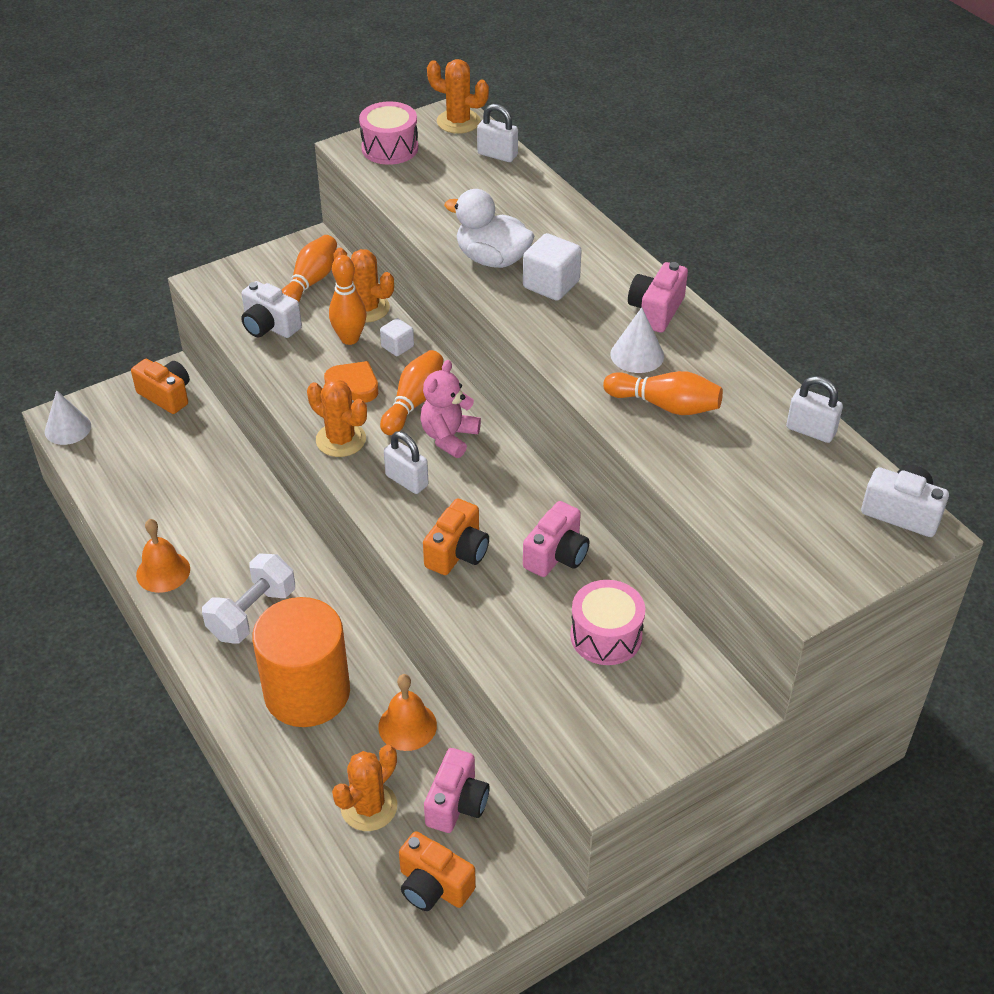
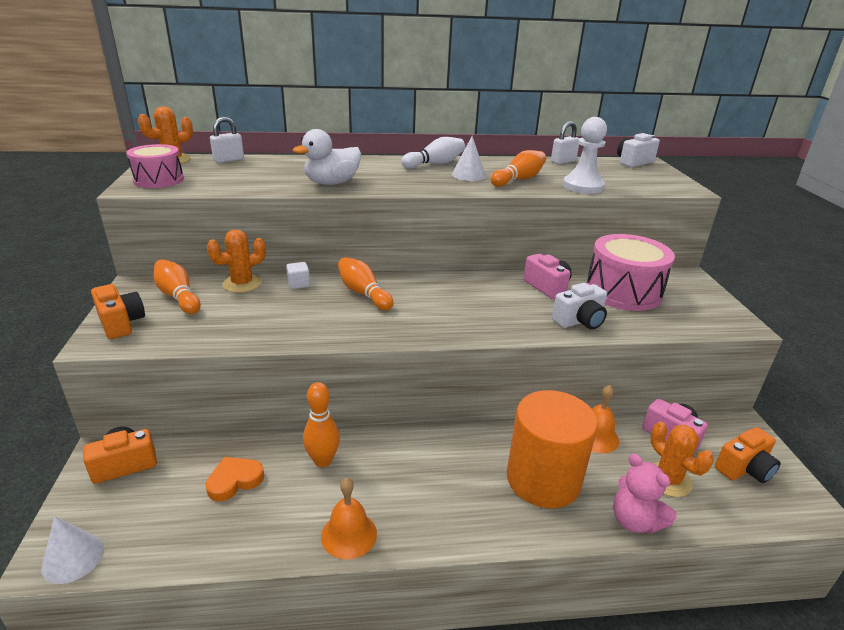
camera: 65 degrees left, 15 degrees down
white dumbbell [202,554,295,644] -> none
white camera [241,281,302,338] -> white camera moved to [552,283,607,330]
orange cactus [307,379,367,457] -> none
orange heart [324,361,378,403] -> orange heart moved to [206,457,264,501]
orange bowling pin [329,255,366,345] -> orange bowling pin moved to [303,382,340,467]
white padlock [384,431,428,494] -> none
pink teddy bear [420,360,481,458] -> pink teddy bear moved to [613,454,676,534]
orange camera [423,498,489,575] -> orange camera moved to [91,284,145,339]
white cube [523,233,582,301] -> none
pink drum [570,580,645,665] -> pink drum [586,234,675,311], size x1.59
pink camera [628,262,688,333] -> white bowling pin [401,137,465,169]
none -> white pawn [563,117,607,194]

